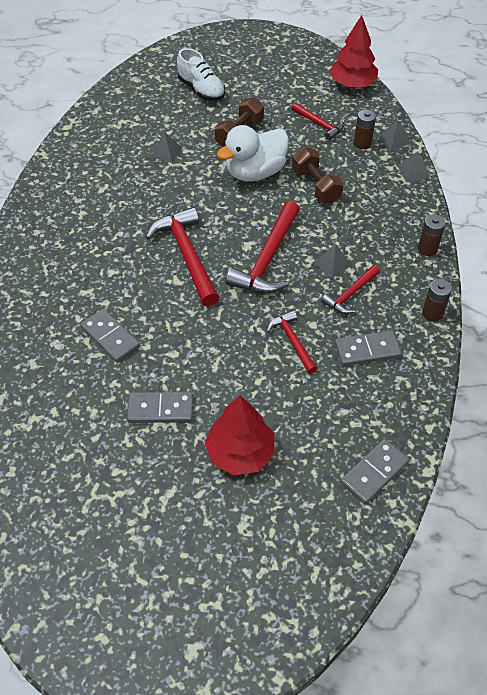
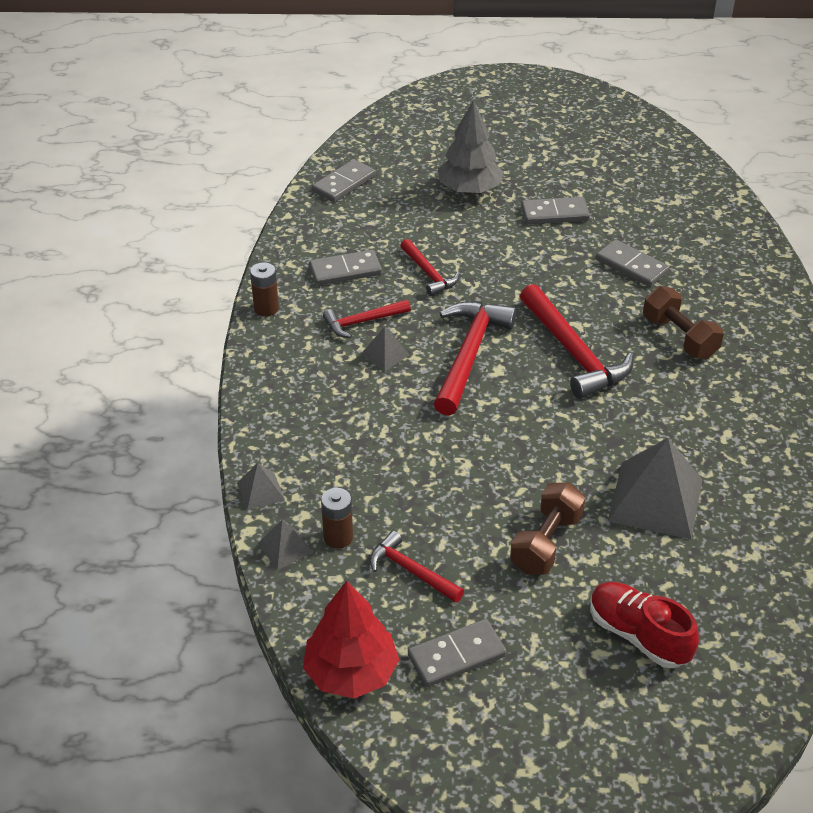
camera: 175 degrees right, 10 degrees down
grey pyramid [151,132,182,163] -> grey pyramid [608,438,703,540], size x2.10
white shoe [177,48,225,101] -> red shoe [590,582,699,668]
red tree [205,395,275,475] -> grey tree [438,100,504,194]
white duck [217,125,289,182] -> none
brown dumbbell [292,147,343,204] -> brown dumbbell moved to [643,286,724,359]
red hammer [321,265,380,314] -> red hammer turned 150 degrees counterclockwise [323,300,411,338]
brown battery [418,214,446,256] -> none
none -> grey domino [408,619,506,687]

